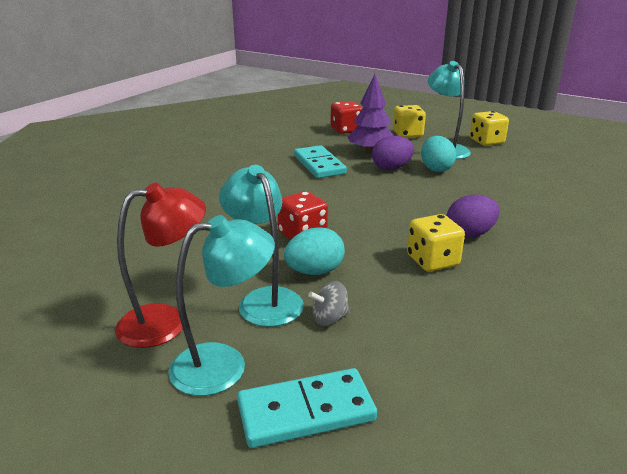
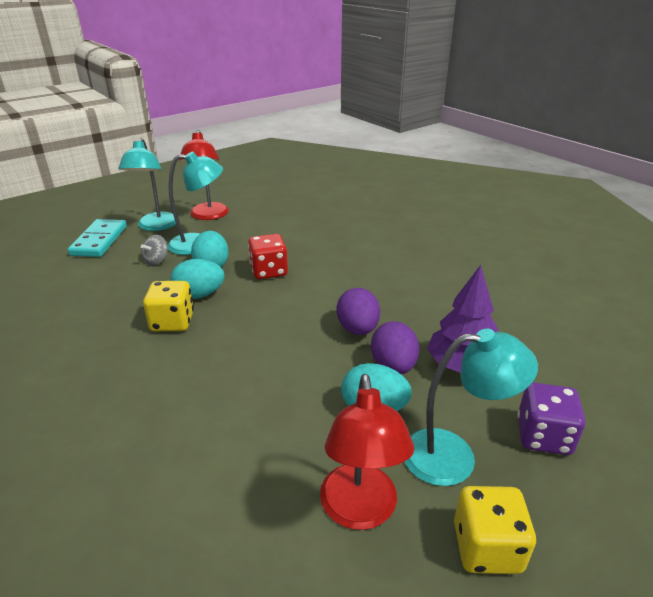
camera: 110 degrees right, 5 degrees up
turquoise domino [294,145,347,178] -> none
grey spinning top [308,281,350,326] -> grey spinning top turned 150 degrees counterclockwise [141,235,168,265]
red dice [330,101,362,134] -> none
yellow dice [393,105,426,138] -> purple dice [517,382,585,455]
purple egg [447,195,499,238] -> purple egg moved to [337,288,380,335]
none -> turquoise egg [170,259,224,299]
none -> red lamp [320,374,414,530]

